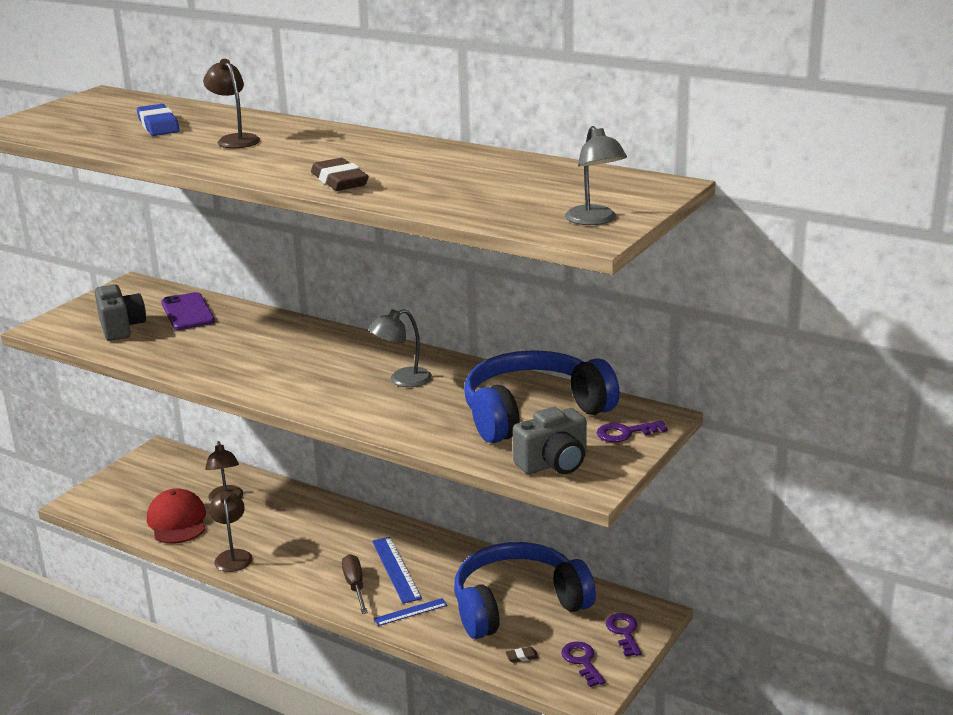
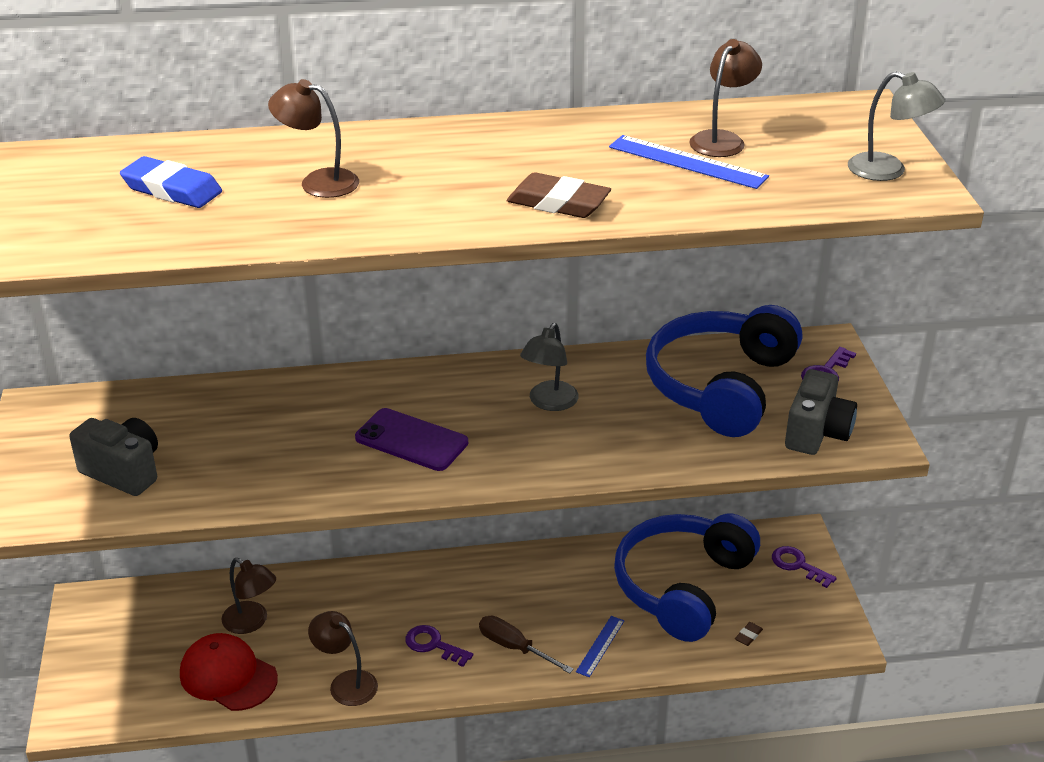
camera: 40 degrees left, 10 degrees up
purple phone [161,292,215,330] -> purple phone moved to [355,408,468,471]
blue ruler [372,537,422,604] -> blue ruler moved to [609,135,769,189]
purple key [561,642,606,687] -> purple key moved to [405,625,473,667]
none -> brown lamp [689,39,762,157]

